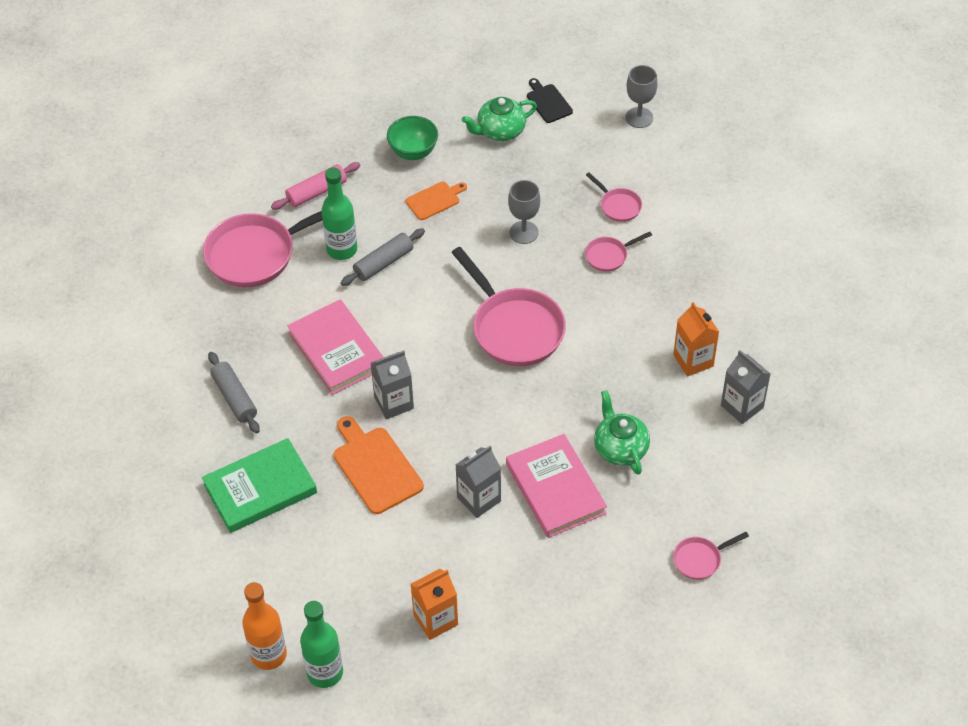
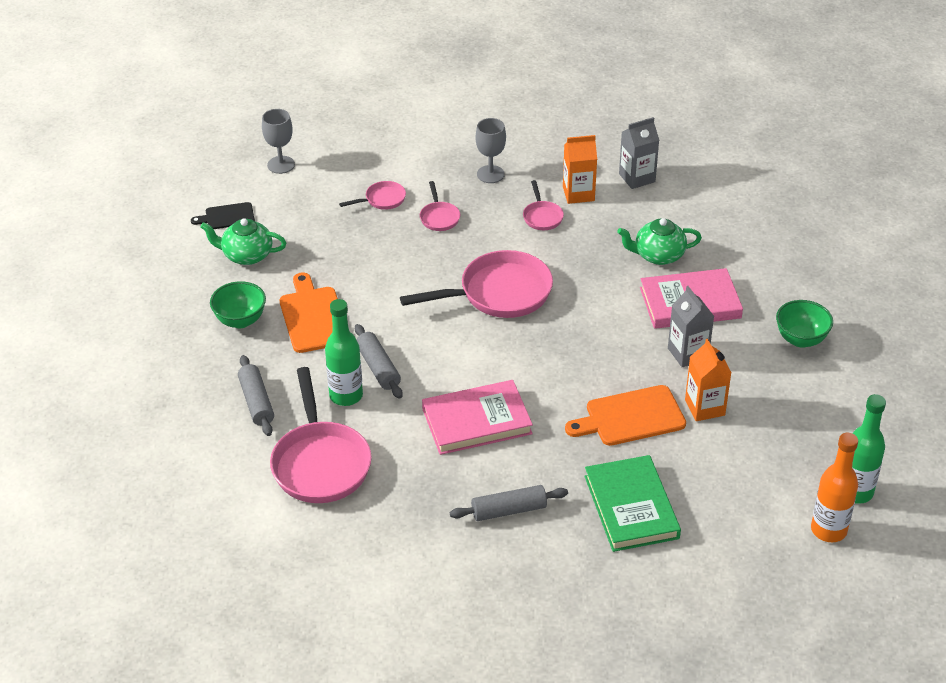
camera: 75 degrees left, 10 degrees down
pink rolling pin [271,162,361,210] -> grey rolling pin [238,355,274,436]
grey carton [371,350,414,419] -> none
orange cutting board [406,182,467,220] -> orange cutting board [280,272,338,353], size x1.67
orange carton [411,569,458,640] -> orange carton moved to [685,338,731,421]
green teapot [462,97,537,141] -> green teapot turned 105 degrees clockwise [201,218,286,265]
grey goblet [508,180,540,244] -> grey goblet moved to [475,118,506,183]
pink pan [673,532,749,580] -> pink pan moved to [523,180,564,230]
none -> green bowl [776,300,833,348]

